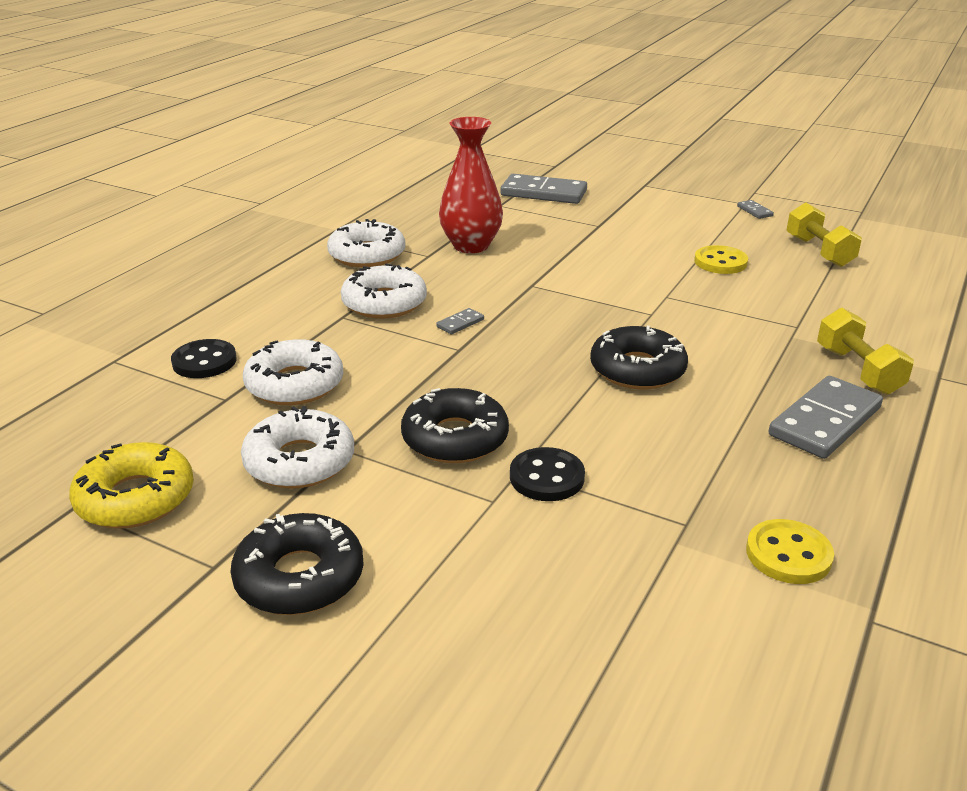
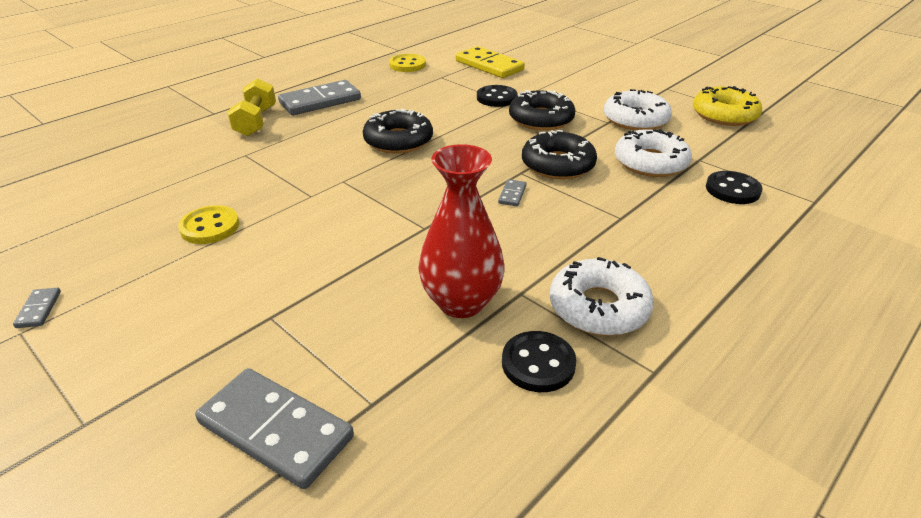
camera: 165 degrees left, 5 degrees up
black donut [230,513,364,615] -> black donut moved to [522,130,597,180]
white donut [341,263,427,319] -> none
grey domino [436,308,484,334] -> grey domino turned 45 degrees counterclockwise [498,179,527,206]
yellow dumbbell [786,202,862,267] -> none
none -> yellow domino [456,46,525,78]
none -> black button [502,331,576,392]

